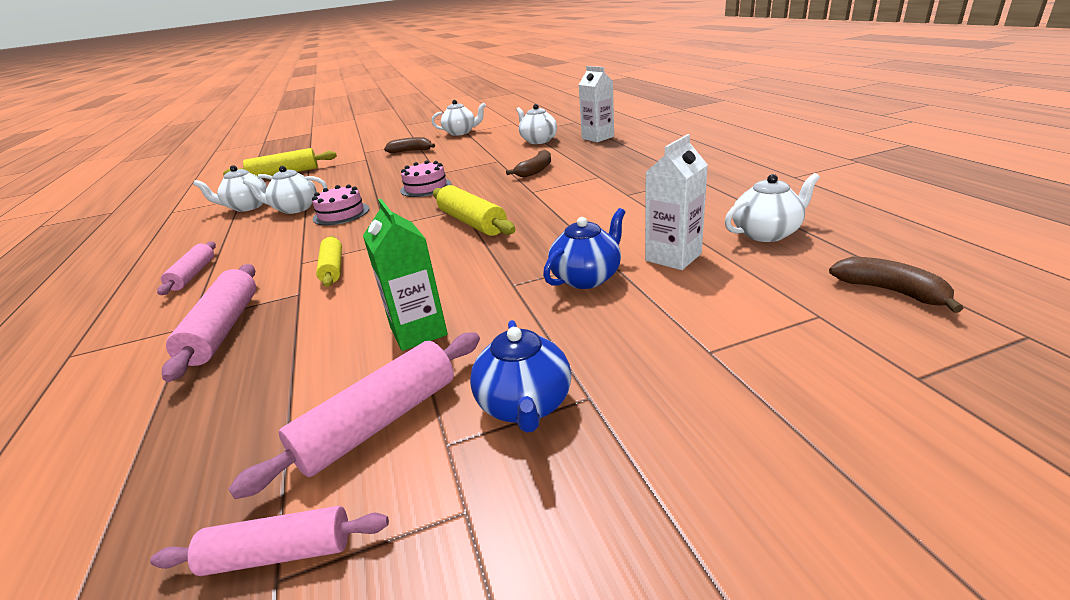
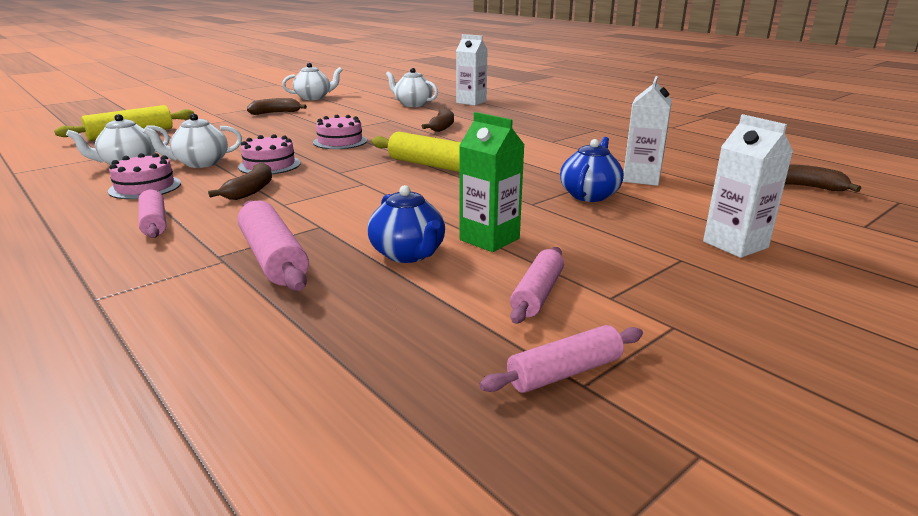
camera: 25 degrees left, 5 degrees down
pink rolling pin [228,332,480,499] -> pink rolling pin [510,247,564,324], size x0.66
yellow rolling pin [316,236,342,287] -> none
blue teapot [470,320,571,433] -> blue teapot moved to [367,185,445,263]
white teapot [725,173,820,242] -> none
none -> pink cake [108,153,181,199]
none -> brown banana [208,163,272,200]
none -> white carton [703,114,793,258]

